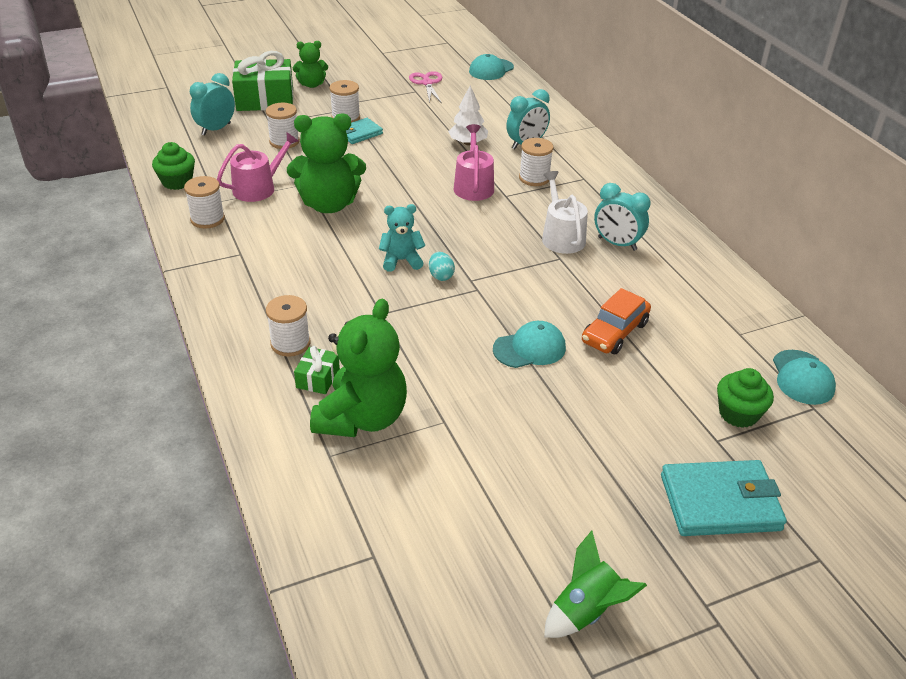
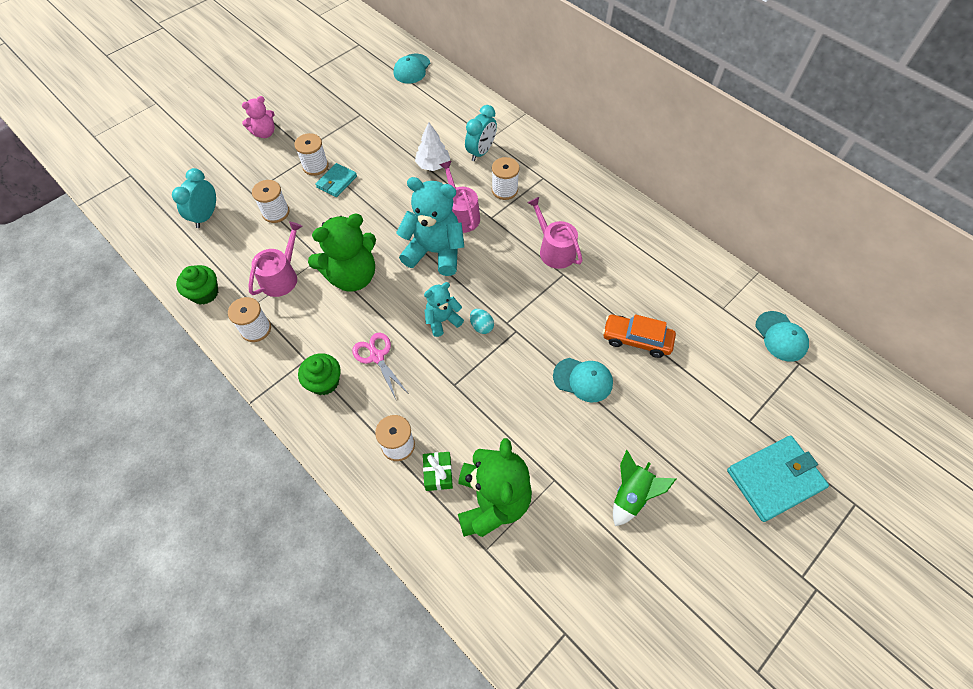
camera: 20 degrees left, 20 degrees up
green gift [232,51,294,111] -> none
green teddy bear [293,41,328,88] -> pink teddy bear [242,96,275,138]
pink scissors [409,71,442,103] -> pink scissors moved to [352,333,408,399]
turquoise cap [493,321,566,368] -> turquoise cap turned 60 degrees clockwise [553,358,613,402]
white watering can [542,171,588,254] -> pink watering can [527,197,583,269]
green rocket [544,530,647,638] -> green rocket moved to [613,450,676,526]
orange car [582,288,651,354] -> orange car turned 90 degrees clockwise [603,314,676,358]
turquoise clock [594,183,651,251] -> none
green cupcake [717,368,774,428] -> green cupcake moved to [298,353,341,395]
none -> turquoise teddy bear [396,177,464,276]

